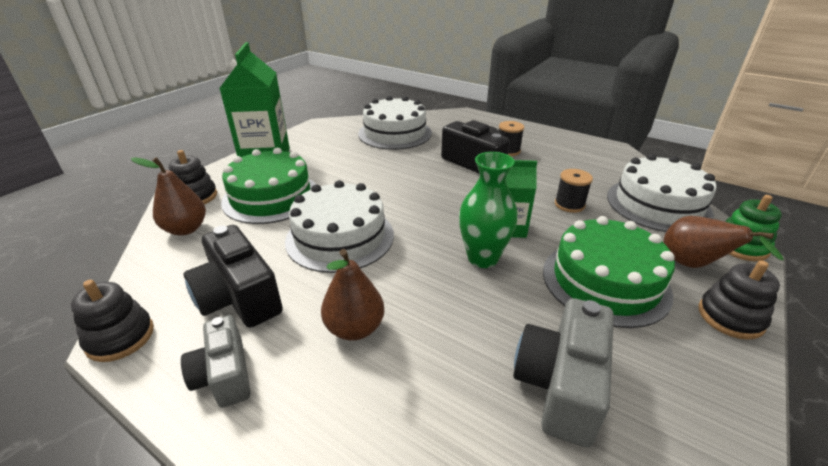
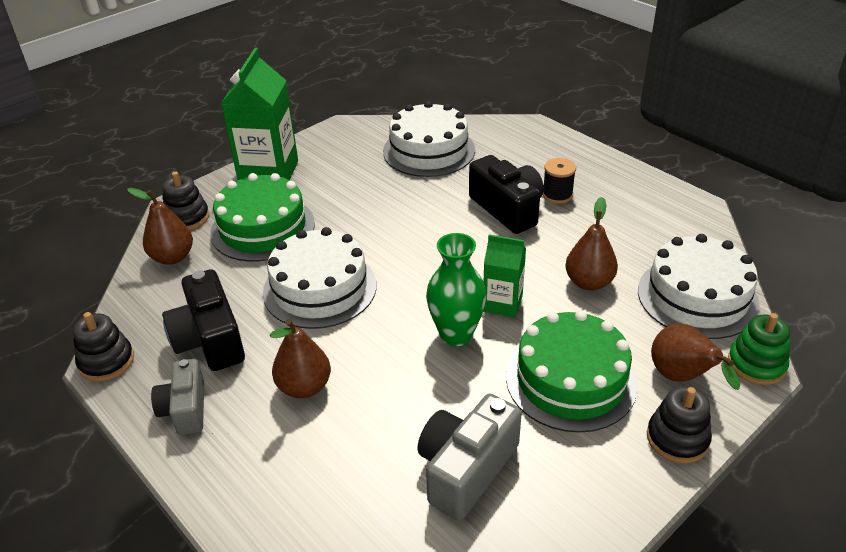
camera: 15 degrees right, 5 degrees up
black spool [555,169,593,213] -> brown pear [565,197,618,291]

